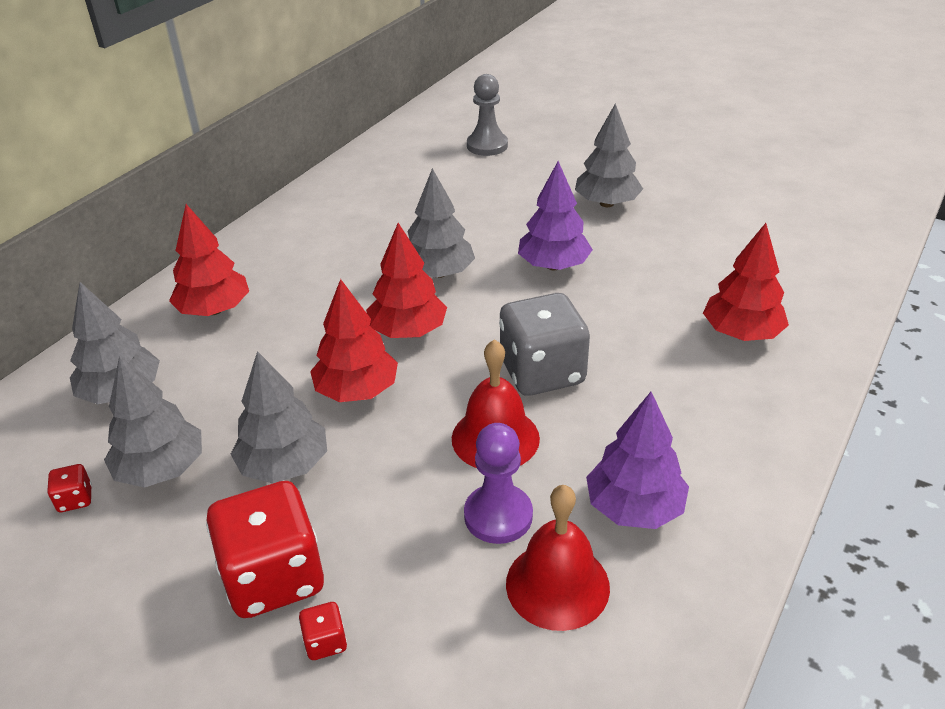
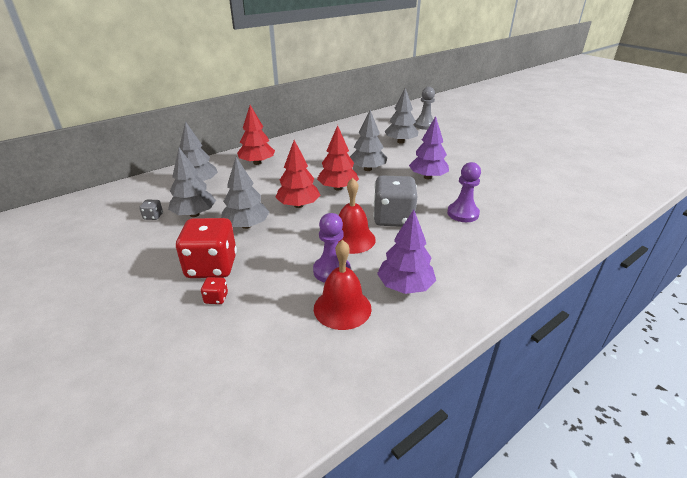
camera: 20 degrees right, 5 degrees down
red dice [47,464,92,512] -> grey dice [139,199,163,220]
grey tree [575,104,643,207] -> grey tree moved to [384,88,418,144]
red tree [703,223,789,341] -> none
none -> purple pawn [447,162,481,222]

